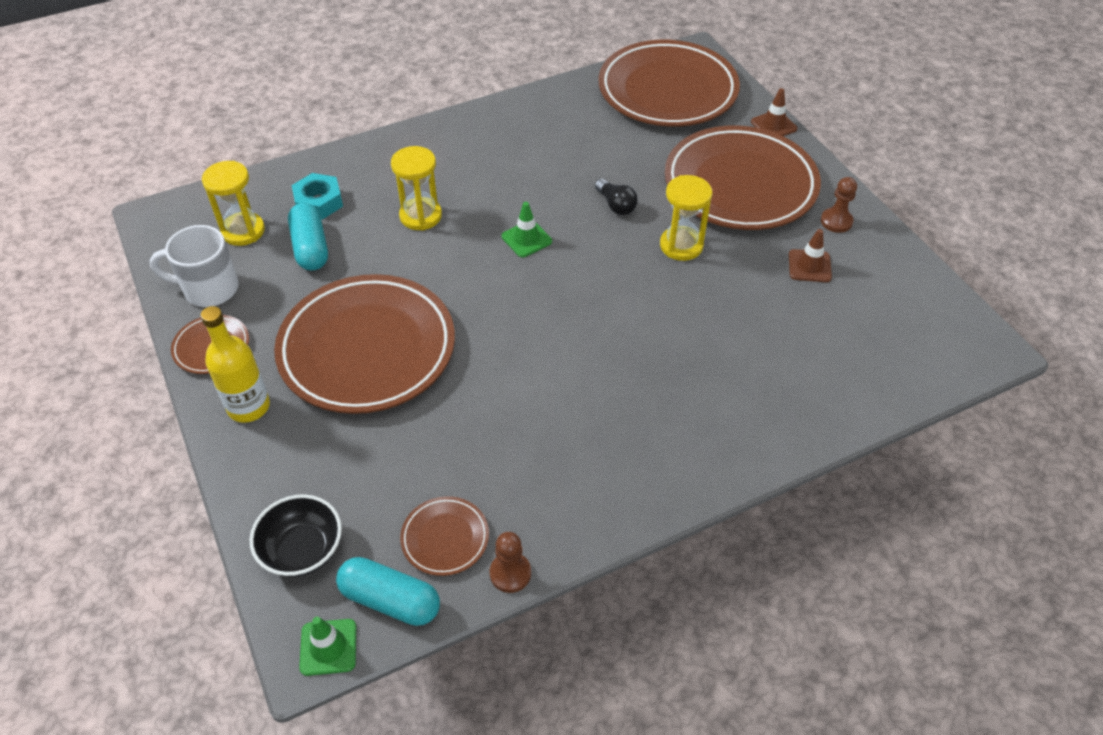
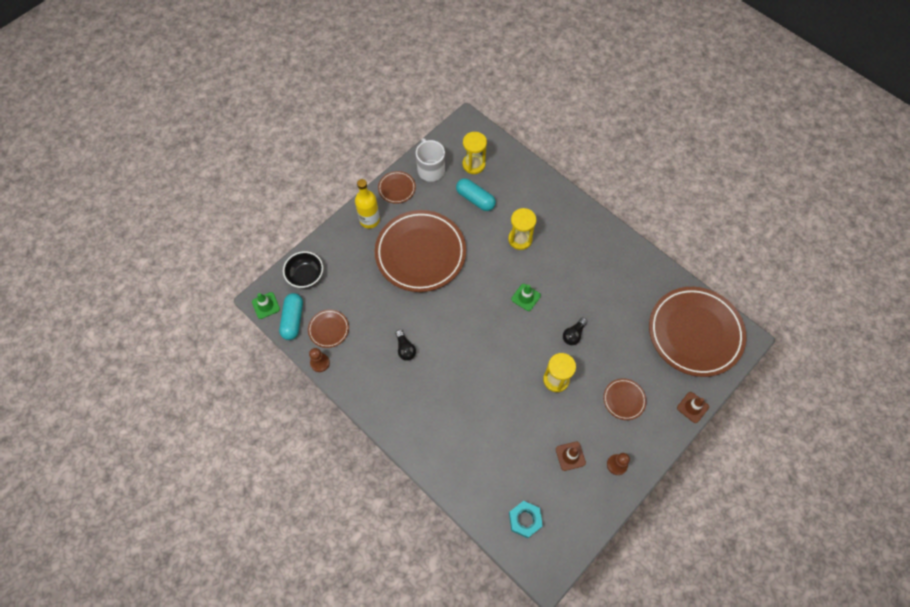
camera: 70 degrees right, 15 degrees up
turquoise capsule [288,203,328,271] -> turquoise capsule turned 75 degrees clockwise [456,178,496,211]
turquoise nut [292,173,343,219] -> turquoise nut moved to [509,501,543,538]
brown plate [665,126,821,230] -> brown plate [603,378,647,420], size x0.43
none -> black light bulb [395,330,416,361]

